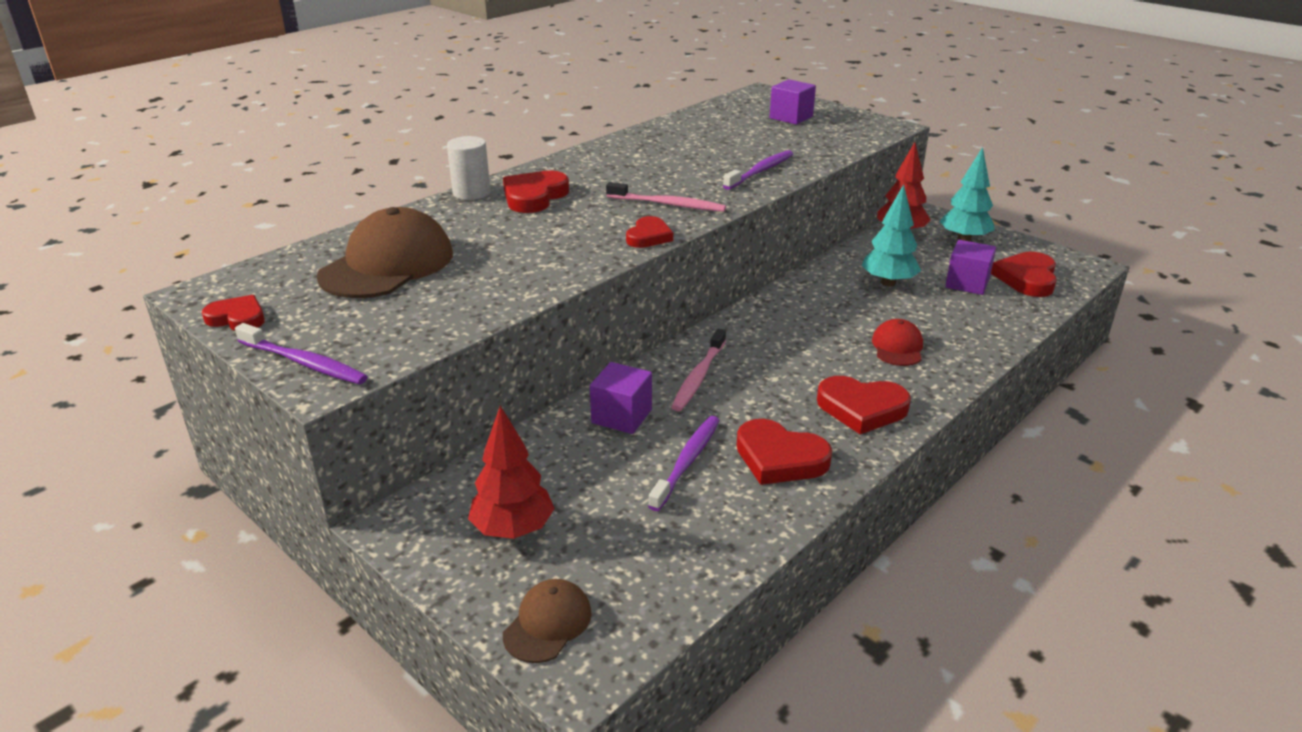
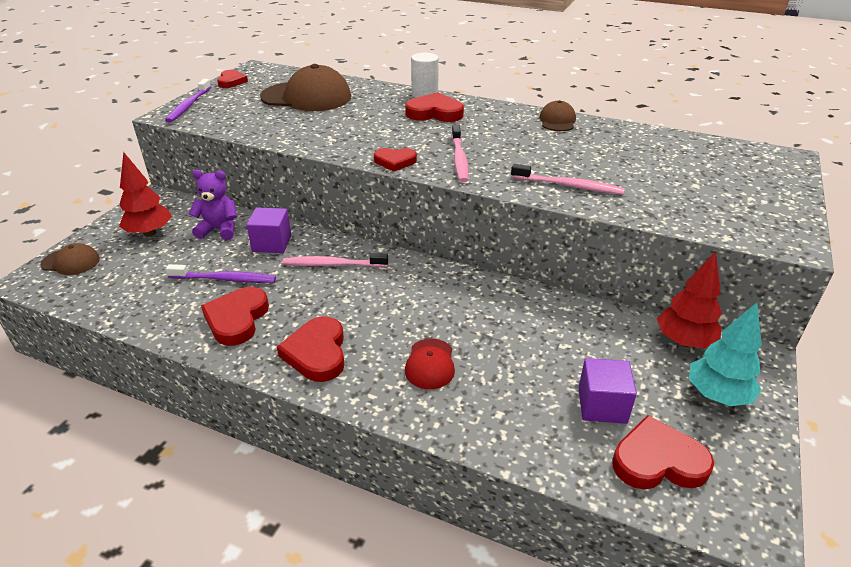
camera: 70 degrees right, 5 degrees up
purple toothbrush [723,150,793,190] -> pink toothbrush [511,164,625,195]
purple cube [770,79,816,125] -> none
turquoise tree [861,184,921,287] -> none
red cap [872,319,923,366] -> red cap turned 105 degrees clockwise [405,339,455,389]
none -> purple teddy bear [189,170,237,240]
none -> brown cap [539,100,576,131]

